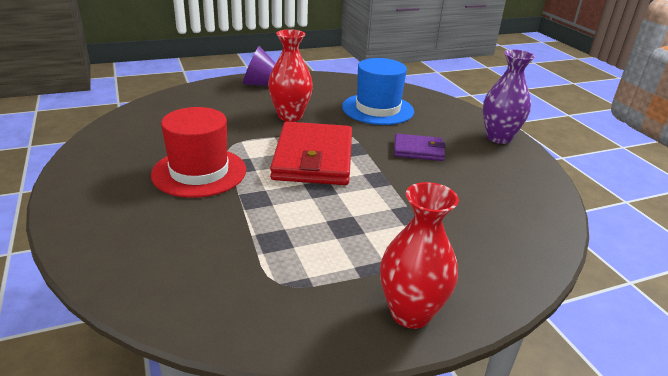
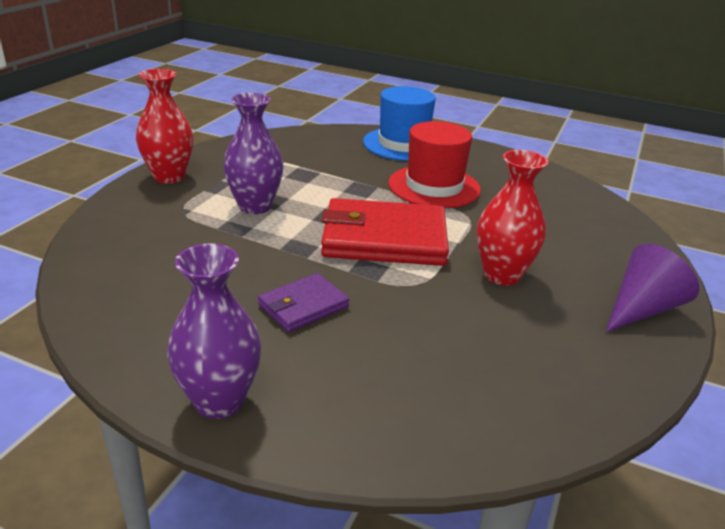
camera: 135 degrees right, 0 degrees up
red wallet [270,122,352,185] -> red wallet turned 45 degrees counterclockwise [321,198,449,266]
blue hat [342,58,414,125] -> blue hat moved to [363,86,436,161]
none -> purple vase [223,93,283,214]

